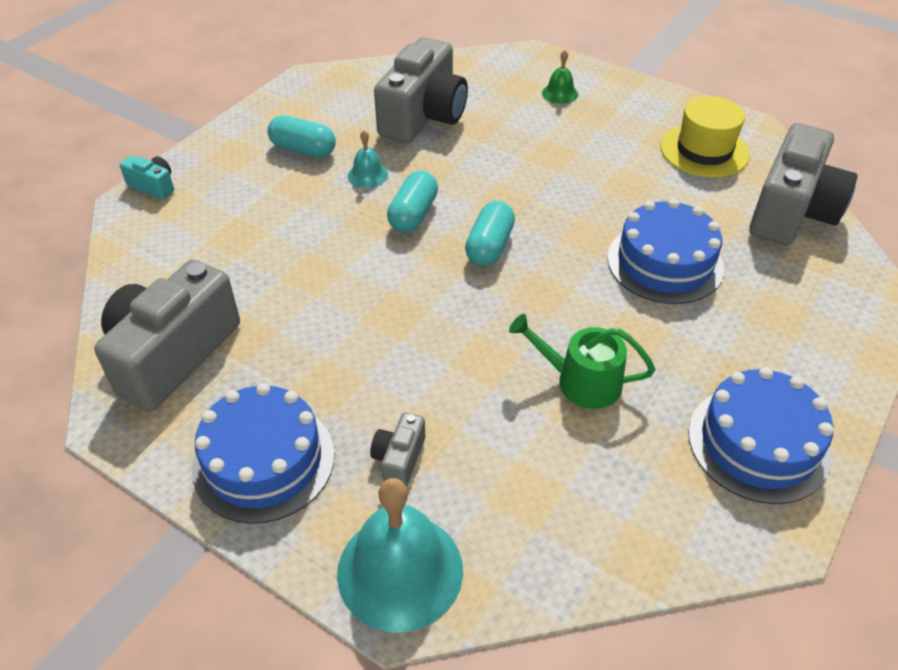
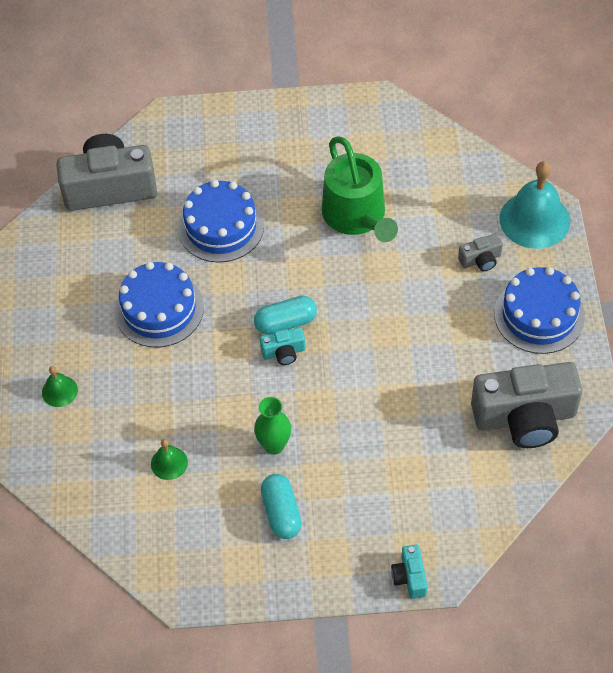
camera: 125 degrees left, 10 degrees up
turquoise bell [348,130,388,188] -> green vase [254,397,291,455]
grey camera [374,37,468,143] -> green bell [151,439,188,480]
turquoise capsule [387,171,438,233] -> none
green watering can [509,314,655,409] -> green watering can [322,136,398,242], size x1.54
yellow hat [661,96,750,178] -> none
blue cake [688,367,834,504] -> blue cake moved to [115,262,204,347]
none -> turquoise camera [260,327,305,365]

